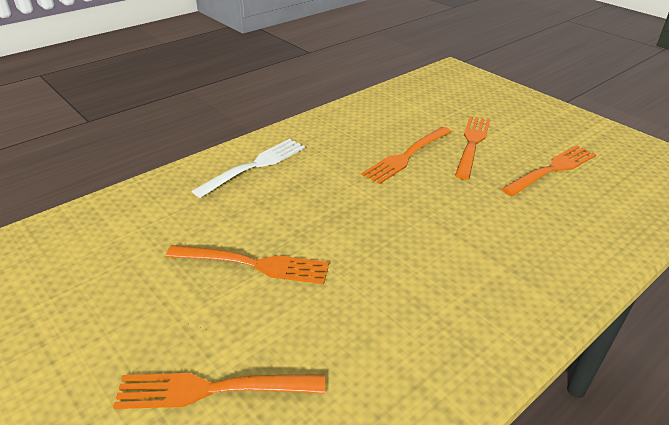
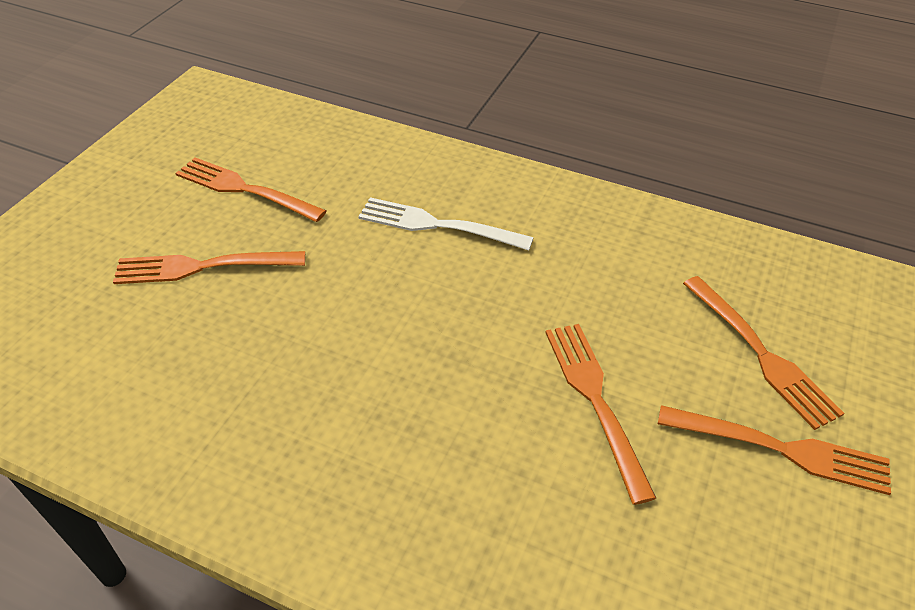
camera: 115 degrees left, 10 degrees up
white fork [192,139,305,198] -> white fork moved to [358,197,534,251]
orange fork [361,127,451,184] -> orange fork moved to [658,405,891,495]

